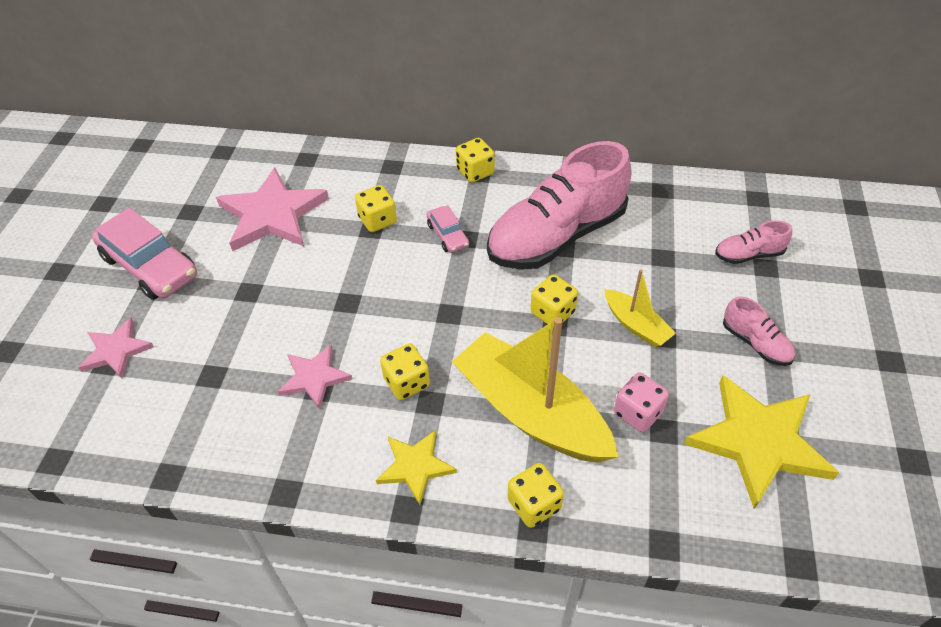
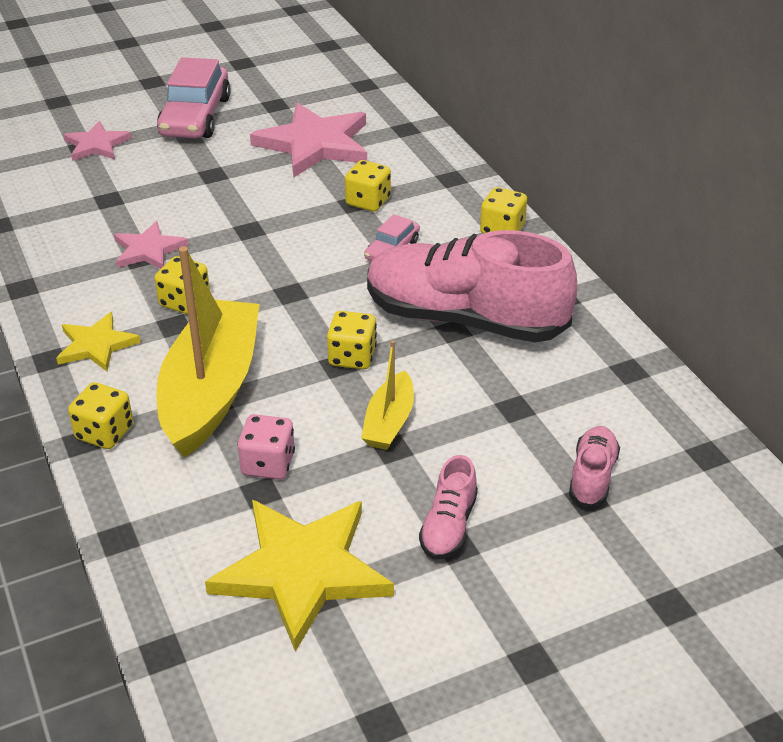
camera: 55 degrees right, 10 degrees down
pink shoe [715,220,792,264] -> pink shoe turned 60 degrees clockwise [569,426,620,508]

